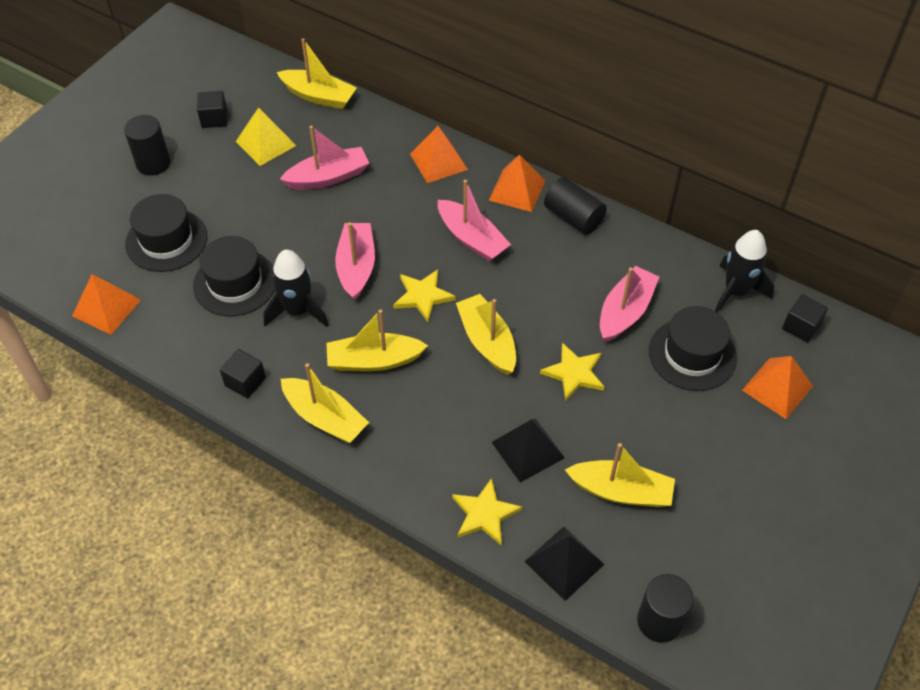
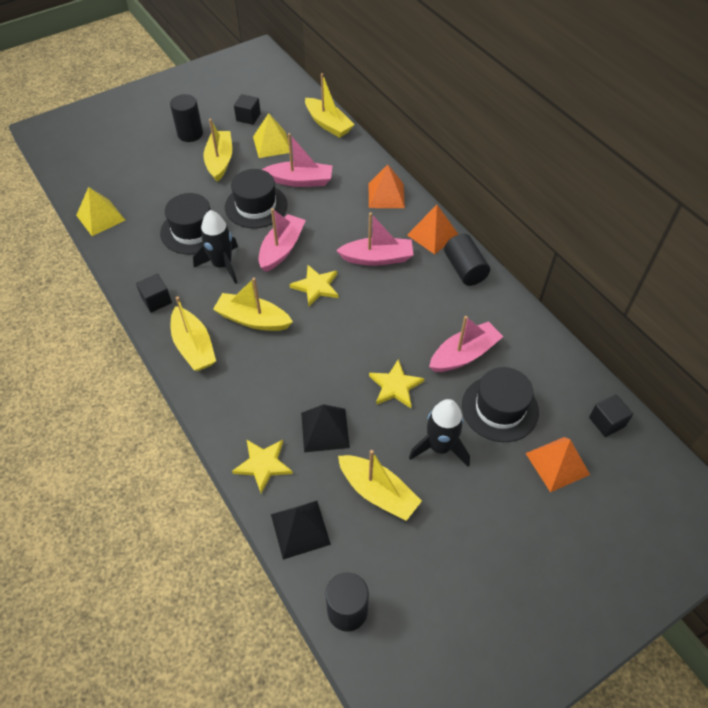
camera: 25 degrees right, 0 degrees up
orange pyramid [72,274,141,335] -> yellow pyramid [76,187,125,236]
black hat [125,194,207,272] -> black hat moved to [225,169,287,228]
pink boat [438,180,511,261] -> pink boat turned 75 degrees counterclockwise [336,212,414,266]
yellow boat [456,294,516,375] -> yellow boat moved to [204,119,232,182]
black rocket [715,230,774,313] -> black rocket moved to [409,399,470,467]

